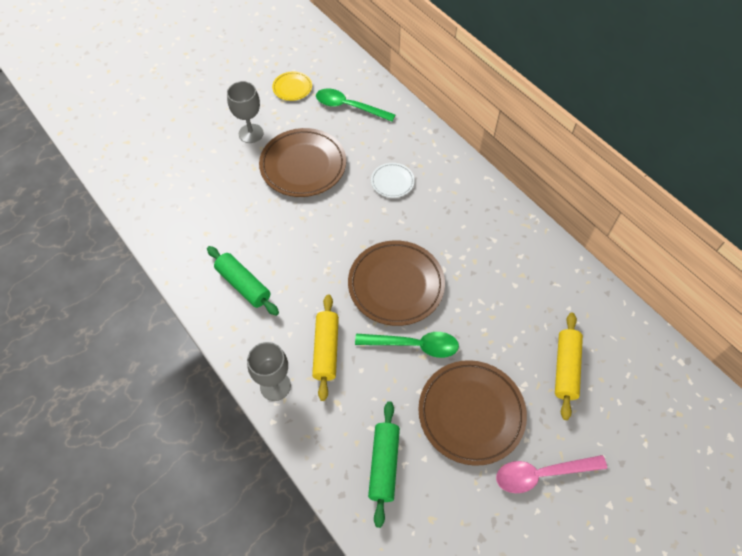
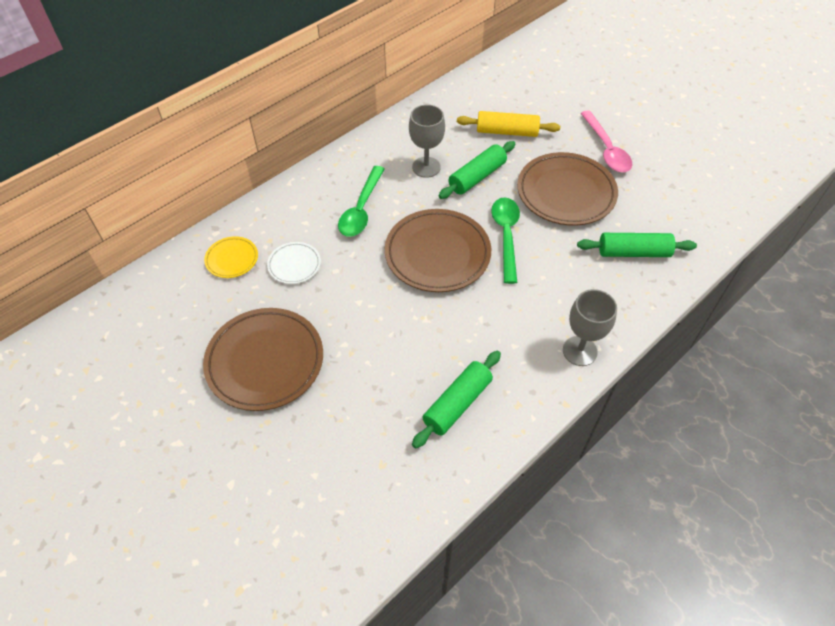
camera: 95 degrees left, 5 degrees down
grey goblet [227,81,264,143] -> grey goblet moved to [409,105,445,178]
yellow plate [272,71,312,101] -> yellow plate moved to [204,236,258,278]
yellow rolling pin [312,294,339,401] -> none
green spoon [316,89,395,122] -> green spoon moved to [338,166,385,237]
none -> green rolling pin [438,141,515,199]

